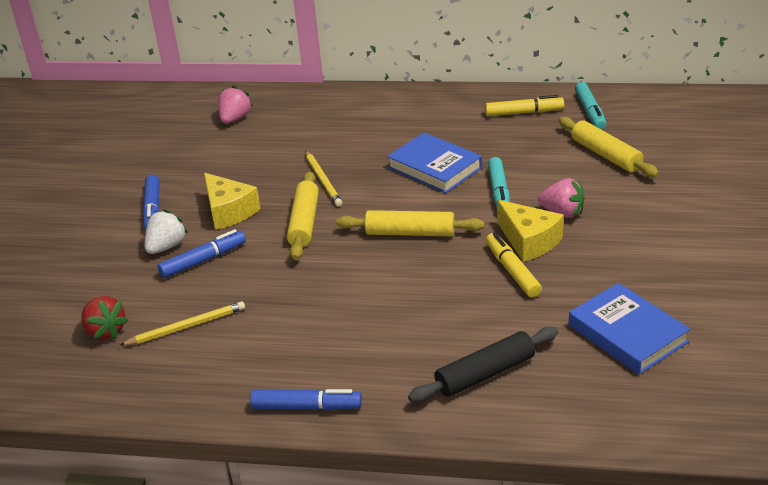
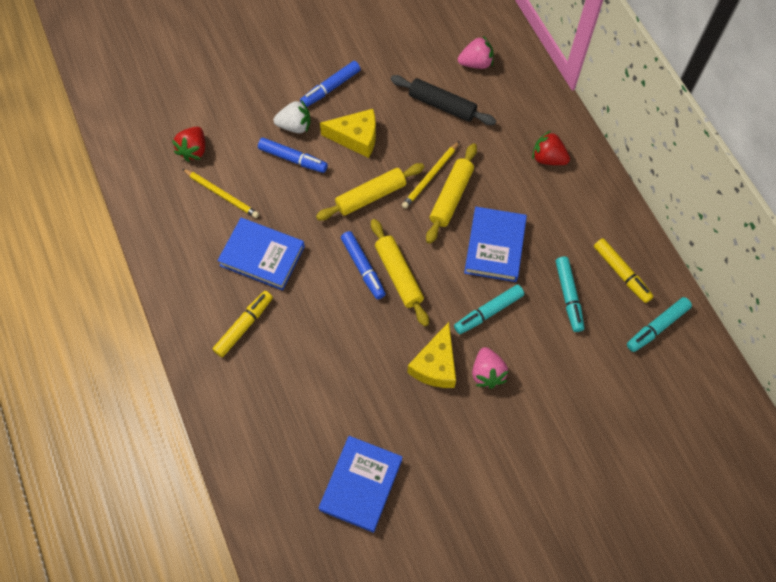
camera: 55 degrees right, 30 degrees up
yellow cheese [204,173,261,230] -> yellow cheese turned 105 degrees counterclockwise [320,109,376,158]
blue marker [250,389,362,411] -> blue marker moved to [341,231,386,299]
black rolling pin [408,327,558,402] -> black rolling pin moved to [390,75,496,125]
yellow marker [486,233,542,298] -> yellow marker moved to [213,291,273,357]
yellow rolling pin [559,117,659,177] -> yellow rolling pin moved to [426,143,477,244]
none -> blue book [217,218,305,290]
none -> red strawberry [532,131,570,165]
none -> turquoise marker [556,257,584,332]

